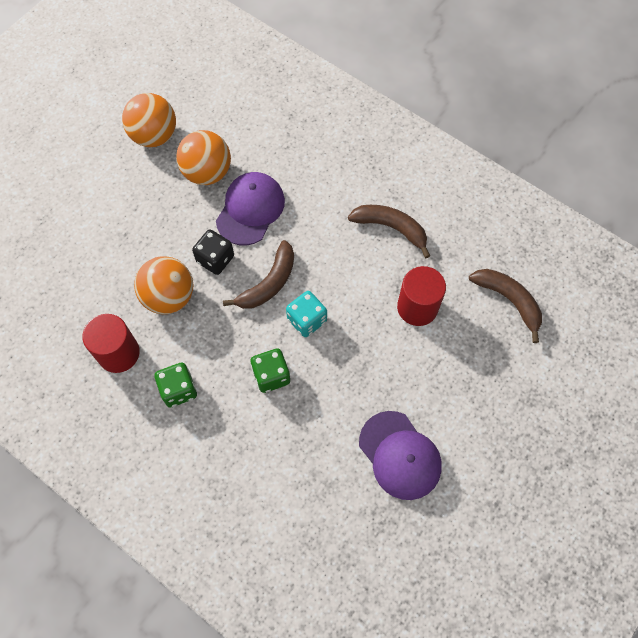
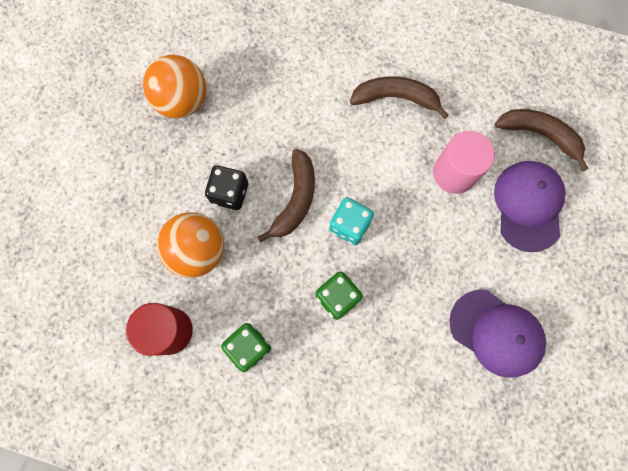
camera: 20 degrees left, 10 degrees up
orange ball [122,93,176,147] -> none
purple cap [216,172,285,245] -> purple cap moved to [494,161,565,252]
red cylinder [397,266,446,326] -> pink cylinder [433,131,495,194]

